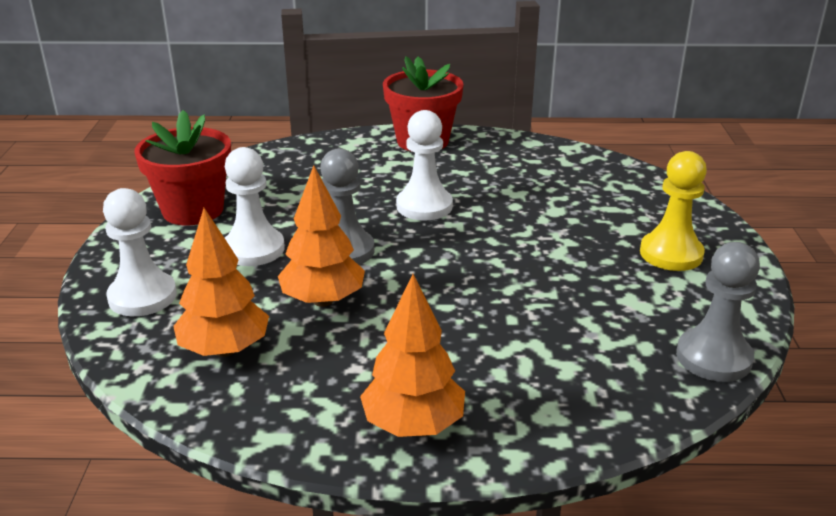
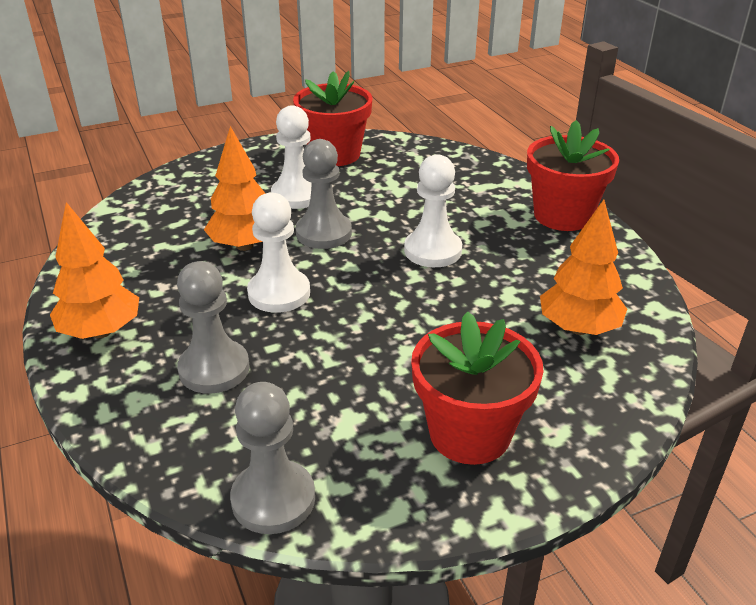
camera: 65 degrees right, 5 degrees up
white pawn [103,188,177,316] -> white pawn moved to [247,193,310,313]
orange tree [173,208,269,357] -> orange tree moved to [540,200,627,335]
yellow pawn [640,151,707,271] -> red flower pot [411,311,544,465]
none -> grey pawn [177,261,250,394]

